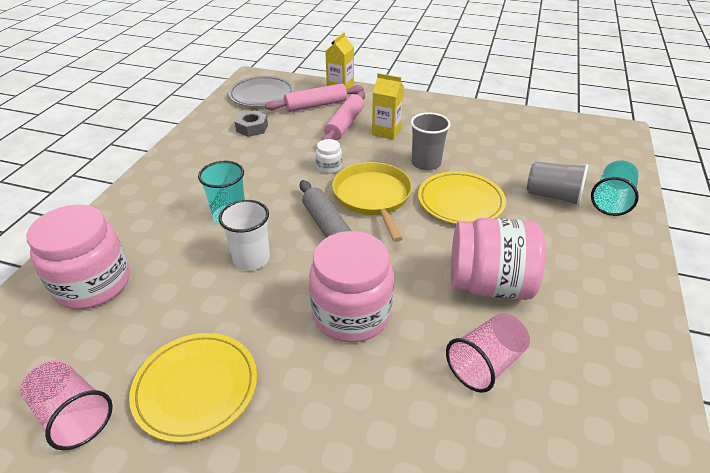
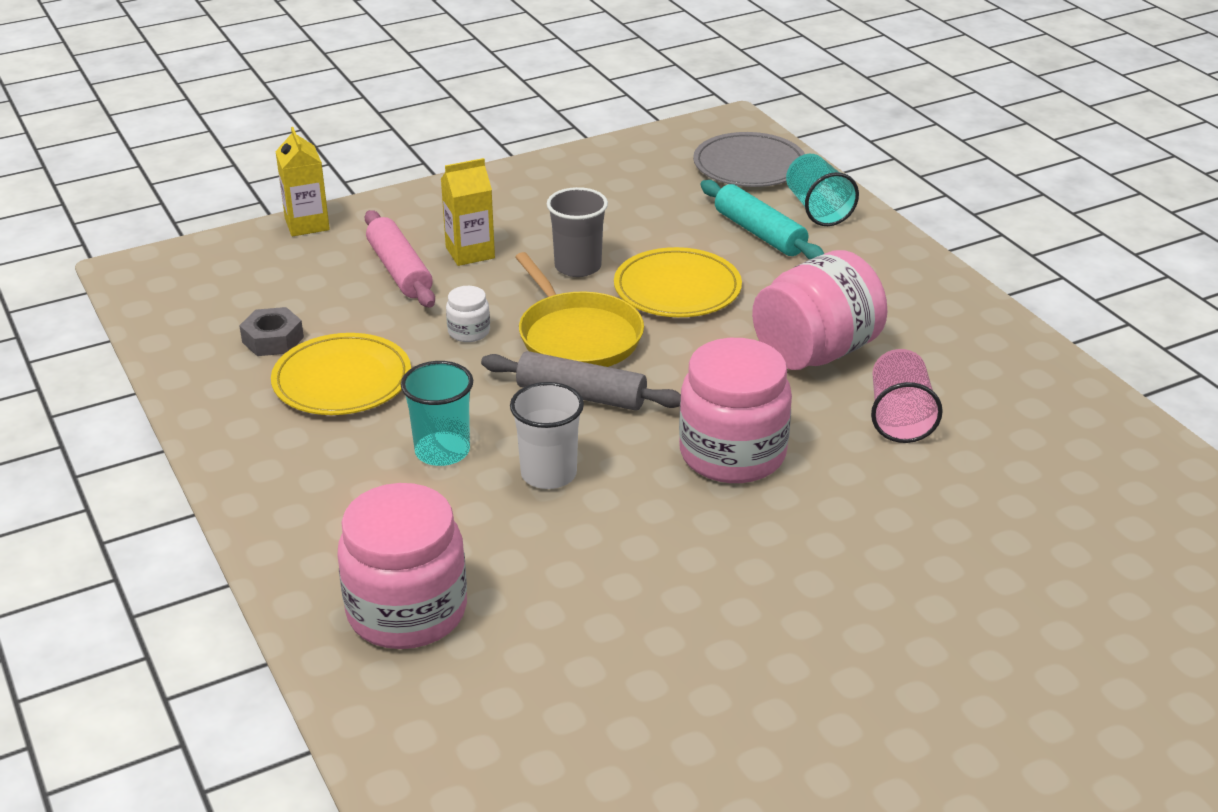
camera: 45 degrees left, 5 degrees down
pink cup [20,360,113,450] -> none
yellow plate [129,333,257,443] -> yellow plate moved to [271,333,411,415]
grey plate [228,76,294,107] -> grey plate moved to [693,132,805,187]
pink rolling pin [265,83,364,112] -> none
yellow pan [332,162,412,242] -> yellow pan turned 150 degrees counterclockwise [515,252,644,367]
grey cup [527,162,588,206] -> turquoise rolling pin [700,180,824,260]

